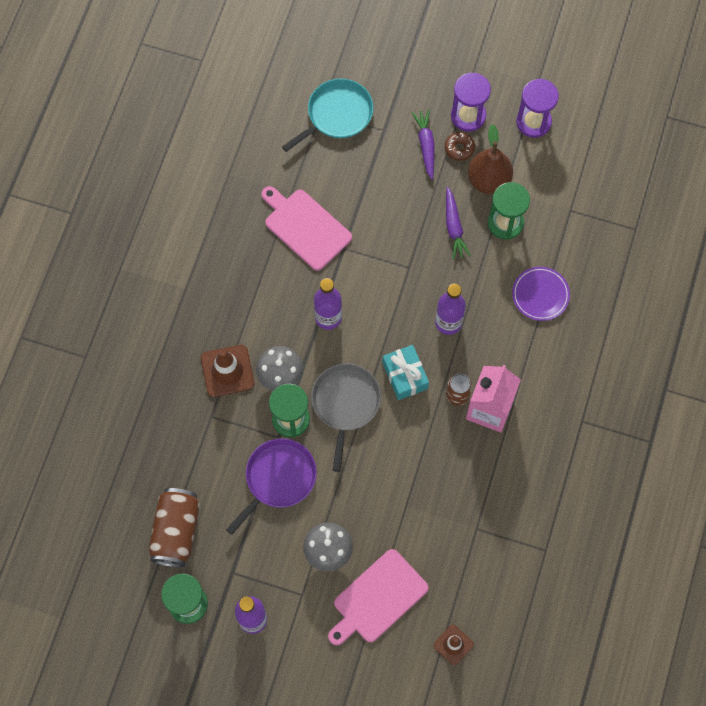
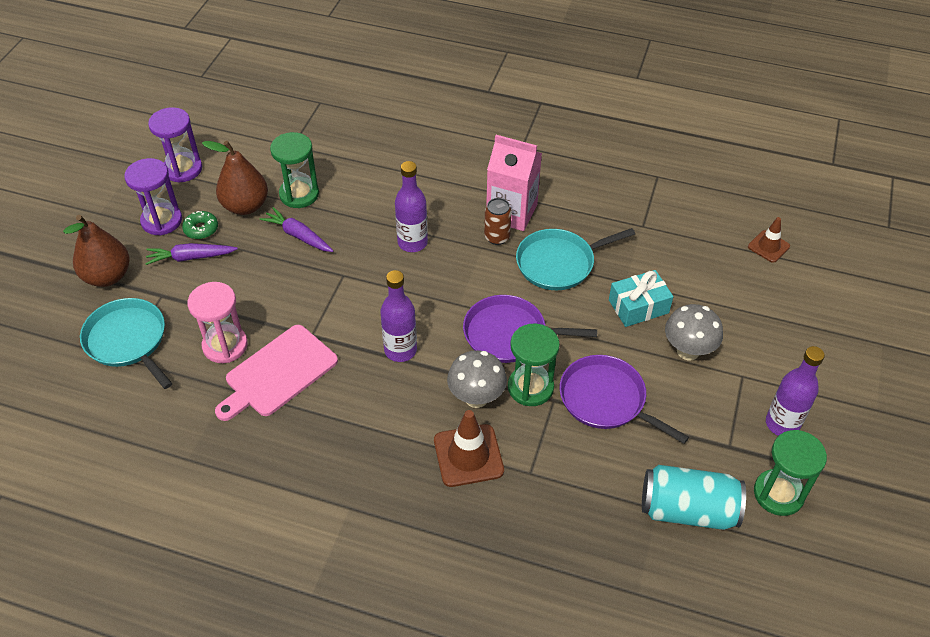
camera: 90 degrees left, 20 degrees down
brown can [149,488,200,567] -> turquoise can [642,465,746,530]
grey pan [311,363,381,472] -> purple pan [463,295,597,363]
pink cutting board [328,549,429,645] -> none
turquoise gift [382,345,429,400] -> turquoise gift moved to [609,270,673,327]
brown donut [445,132,475,161] -> green donut [182,211,218,239]
purple carrot [446,187,471,260] -> purple carrot turned 135 degrees counterclockwise [260,207,333,252]
purple plate [512,267,570,321] -> none
none -> brown pear [63,215,130,287]
none -> pink hourglass [187,282,248,363]
none -> turquoise pan [516,228,635,290]

